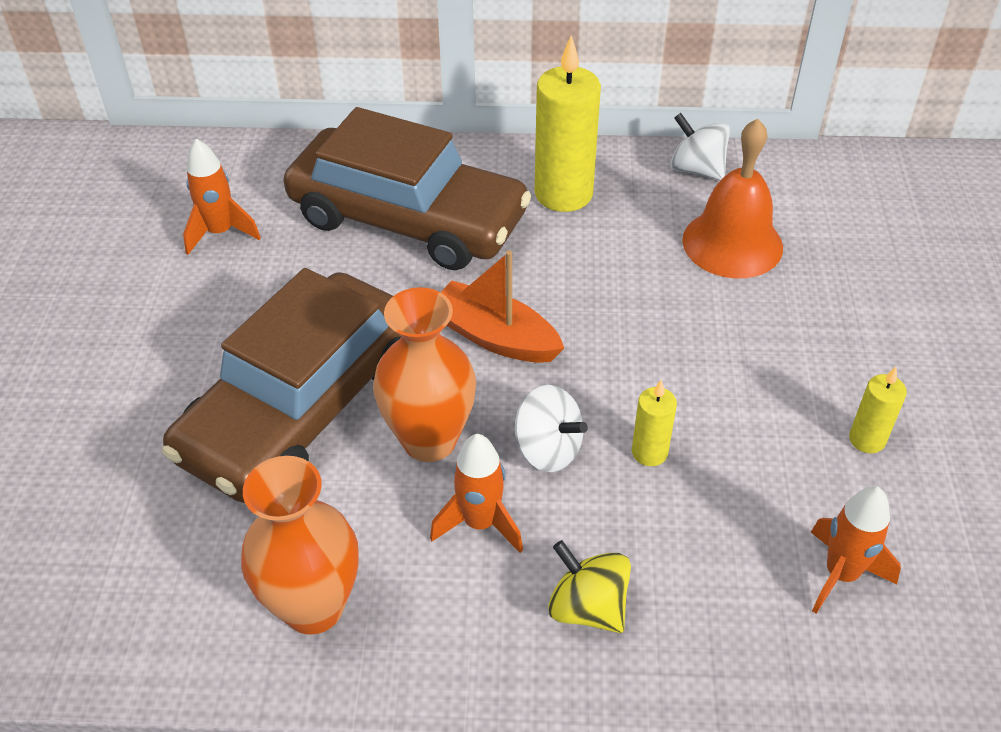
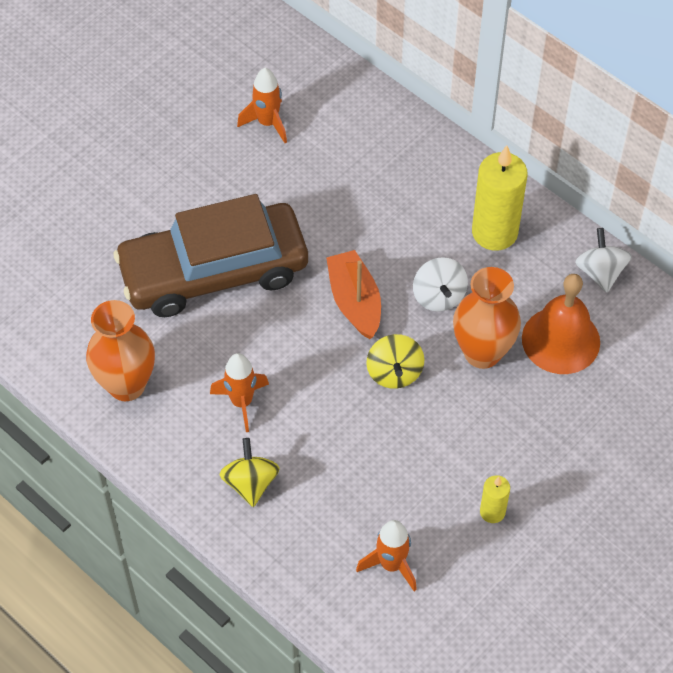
camera: 40 degrees right, 10 degrees up
brown car [284,107,531,270] -> none
orange vase [373,287,476,462] -> orange vase moved to [453,267,521,369]
white spinning top [515,385,588,472] -> white spinning top moved to [413,257,468,312]
yellow candle [632,380,677,466] -> none
none -> yellow spinning top [367,334,424,389]

